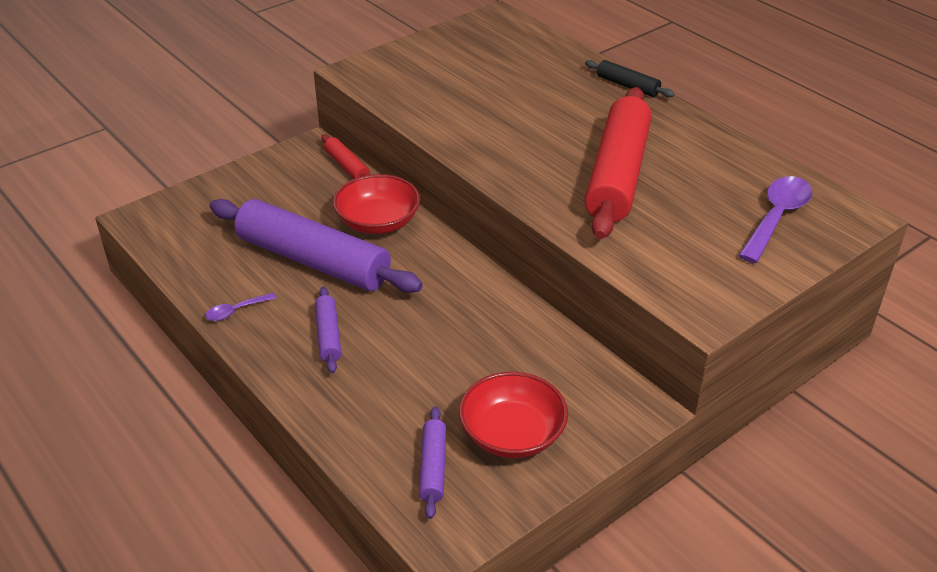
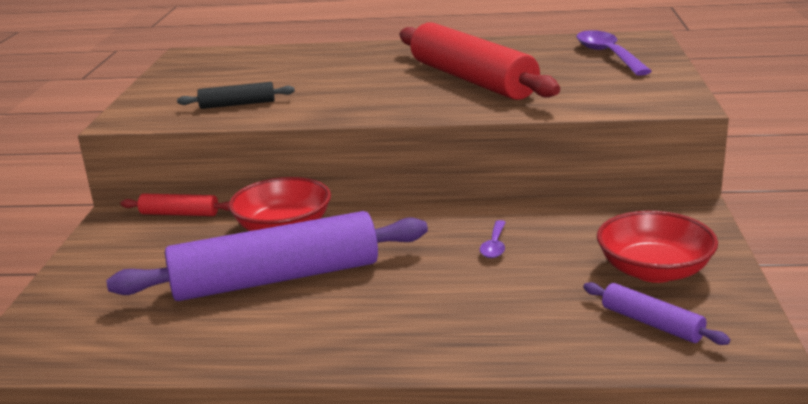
camera: 45 degrees left, 15 degrees down
purple spoon [205,293,276,321] -> purple spoon moved to [480,220,506,258]
purple rolling pin [315,287,341,373] -> none
black rolling pin [585,60,674,97] -> black rolling pin moved to [177,82,295,109]

